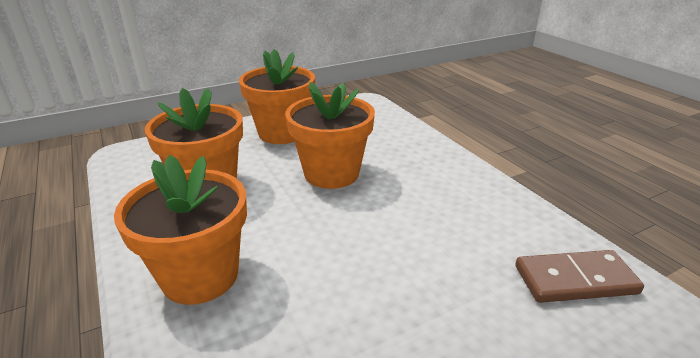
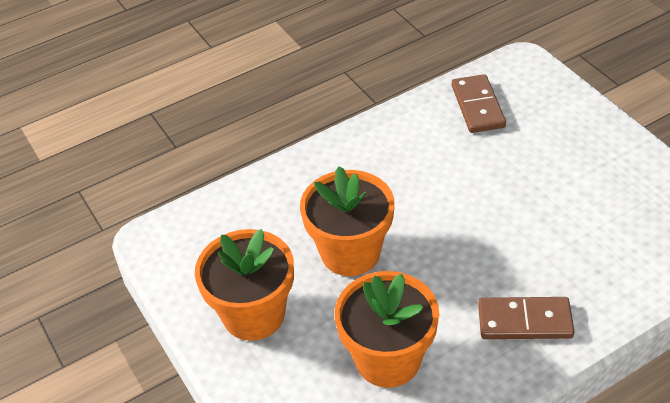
camera: 90 degrees left, 15 degrees up
orange flower pot [114,155,247,305] -> brown domino [478,297,575,339]

